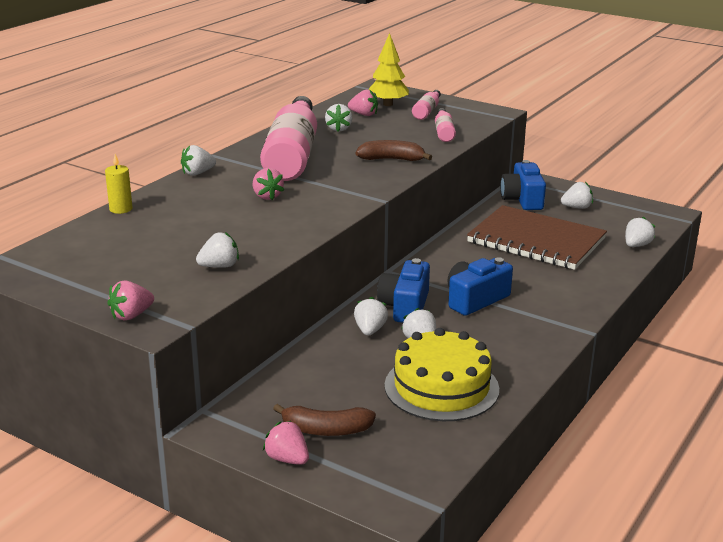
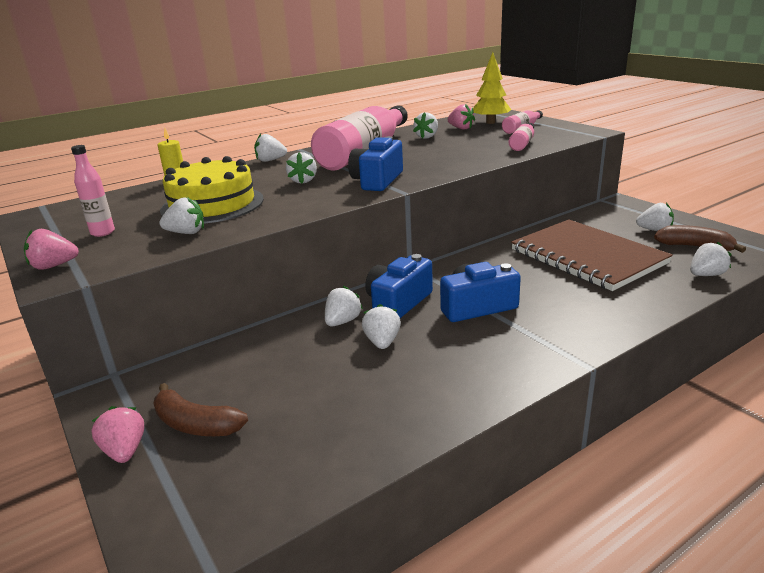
camera: 25 degrees right, 0 degrees up
pink strawberry [253,168,284,200] -> white strawberry [286,152,317,184]
brown banana [356,140,432,161] -> brown banana moved to [654,225,746,253]
yellow cake [385,328,499,421] -> yellow cake moved to [160,156,264,223]
blue camera [500,160,546,210] -> blue camera moved to [348,136,403,191]
none -> pink bottle [71,145,115,237]

